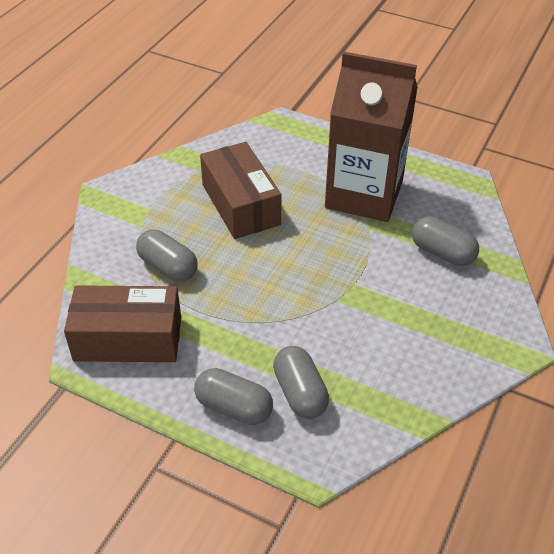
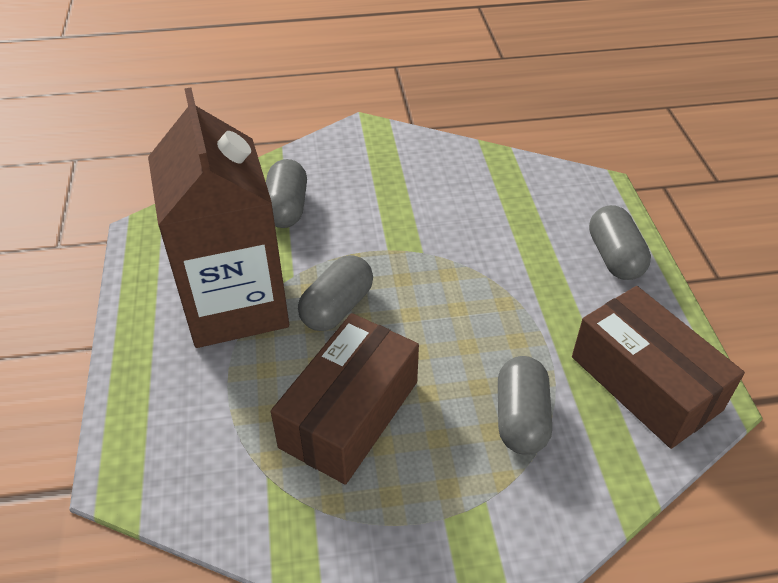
camera: 125 degrees left, 0 degrees up
grey capsule [273,346,329,419] -> grey capsule moved to [298,255,373,331]

